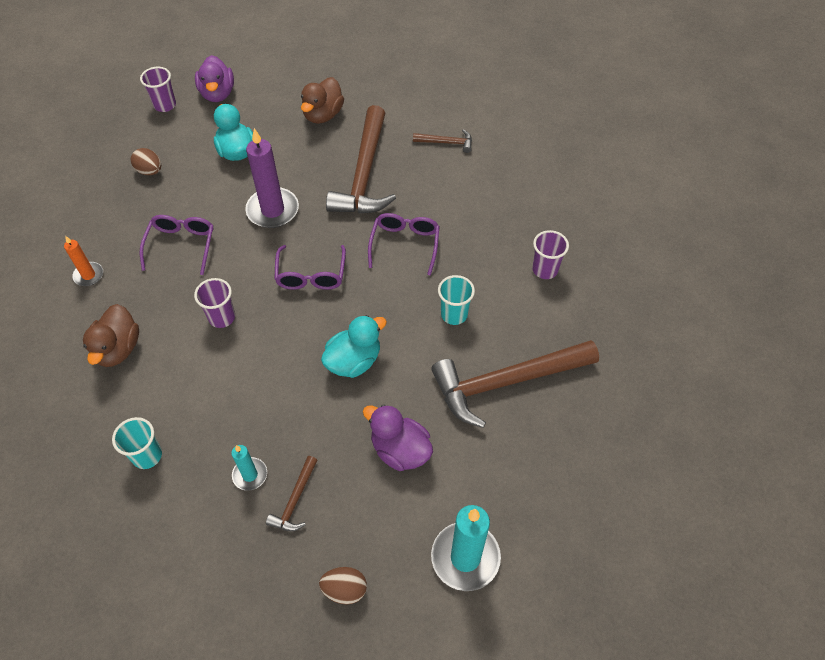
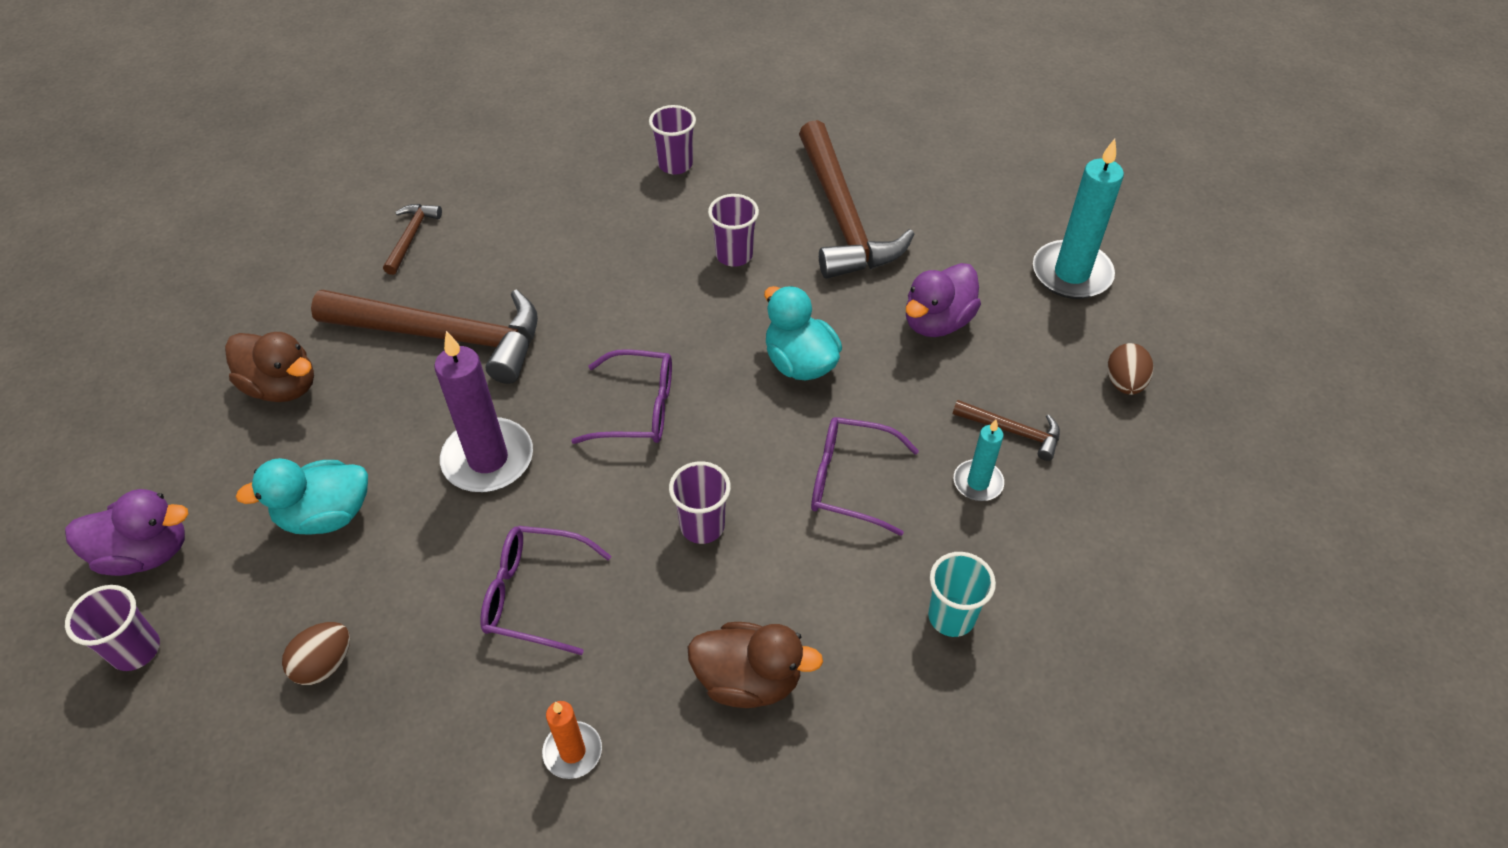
camera: 85 degrees left, 5 degrees down
purple glasses [368,213,440,276] -> purple glasses moved to [811,417,919,536]
turquoise cup [438,275,475,325] -> purple cup [708,194,759,267]

